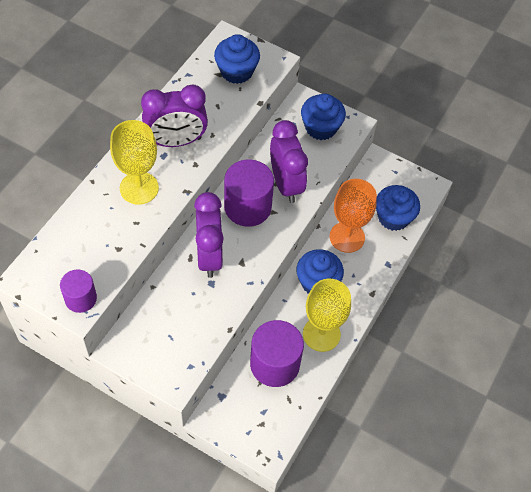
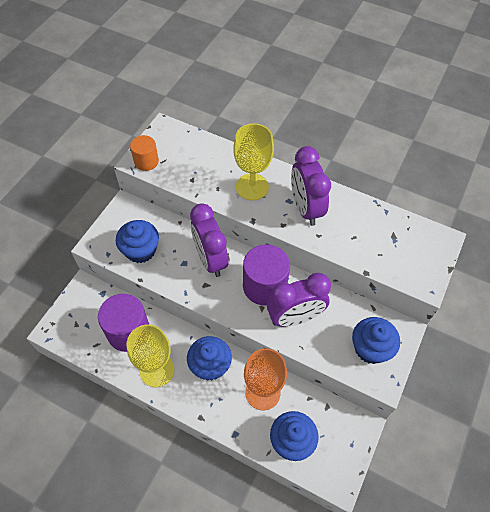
camera: 90 degrees right, 0 degrees up
purple cylinder [60,269,97,313] -> orange cylinder [130,135,159,171]
purple clock [194,192,224,278] -> purple clock turned 75 degrees clockwise [190,203,229,277]
blue cupcake [214,34,260,84] -> blue cupcake moved to [116,220,159,263]

